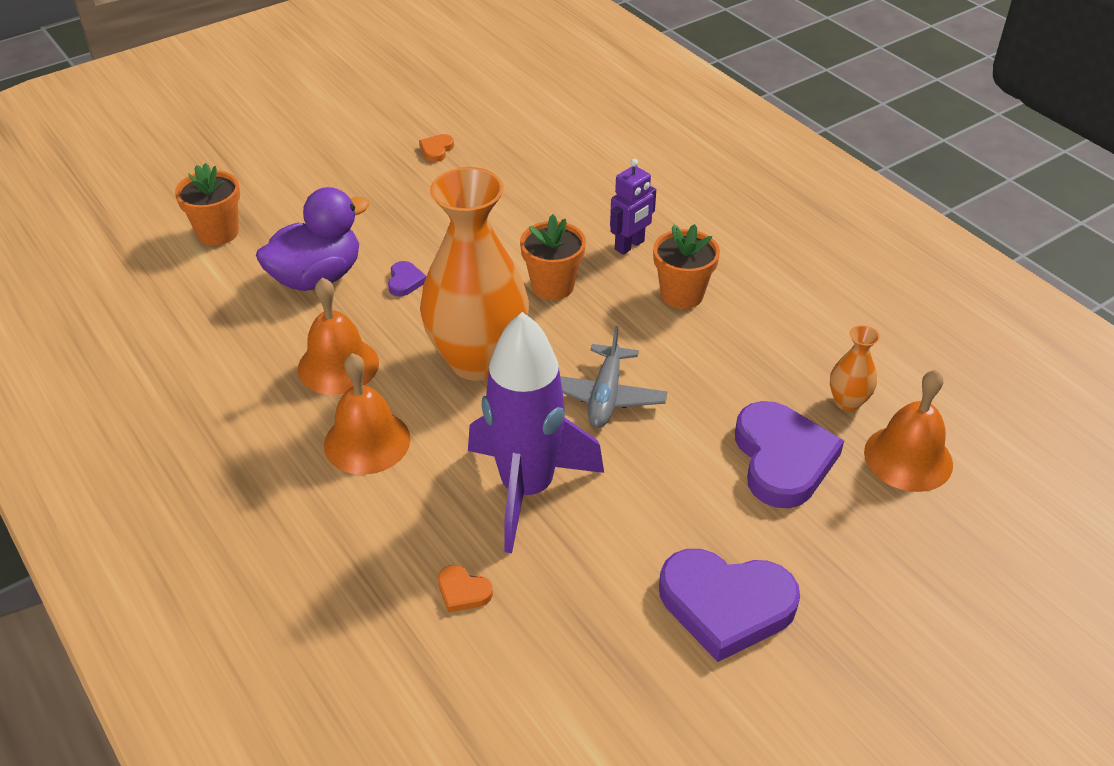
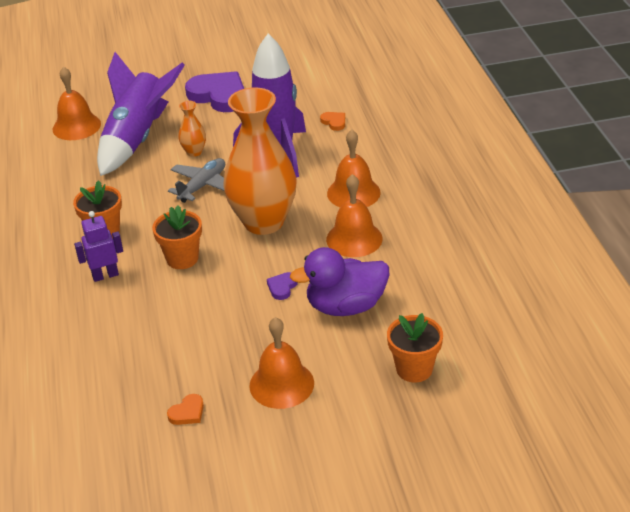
camera: 155 degrees left, 5 degrees down
purple heart [735,401,844,508] -> purple rocket [97,52,185,176]
orange vase [830,325,880,411] -> orange vase moved to [178,101,206,157]
none -> orange bell [249,317,314,409]

